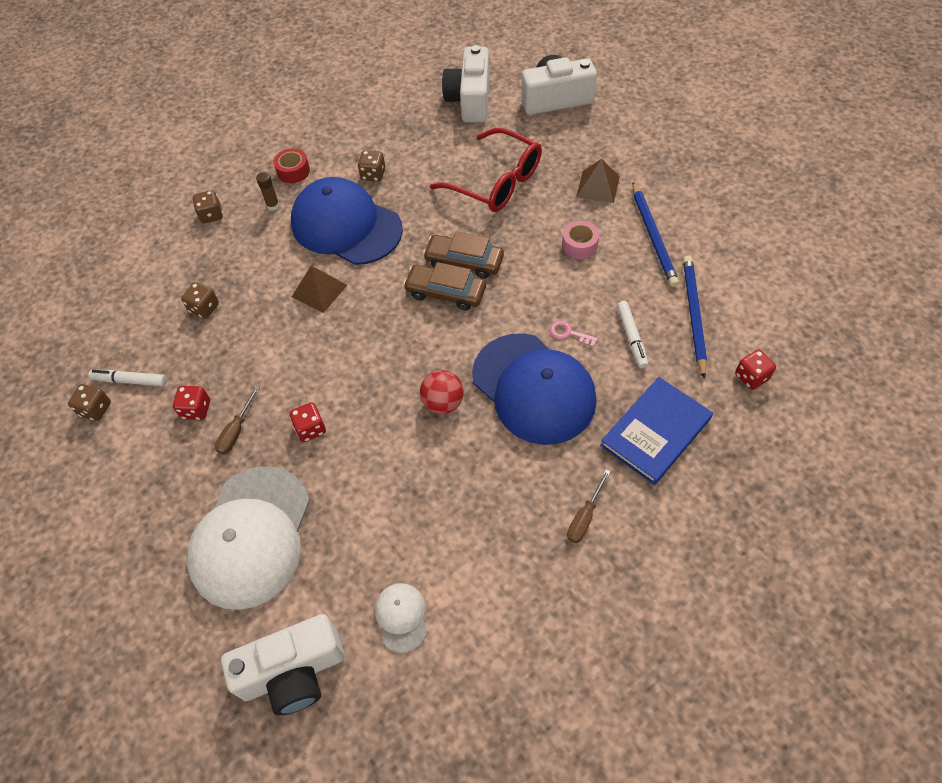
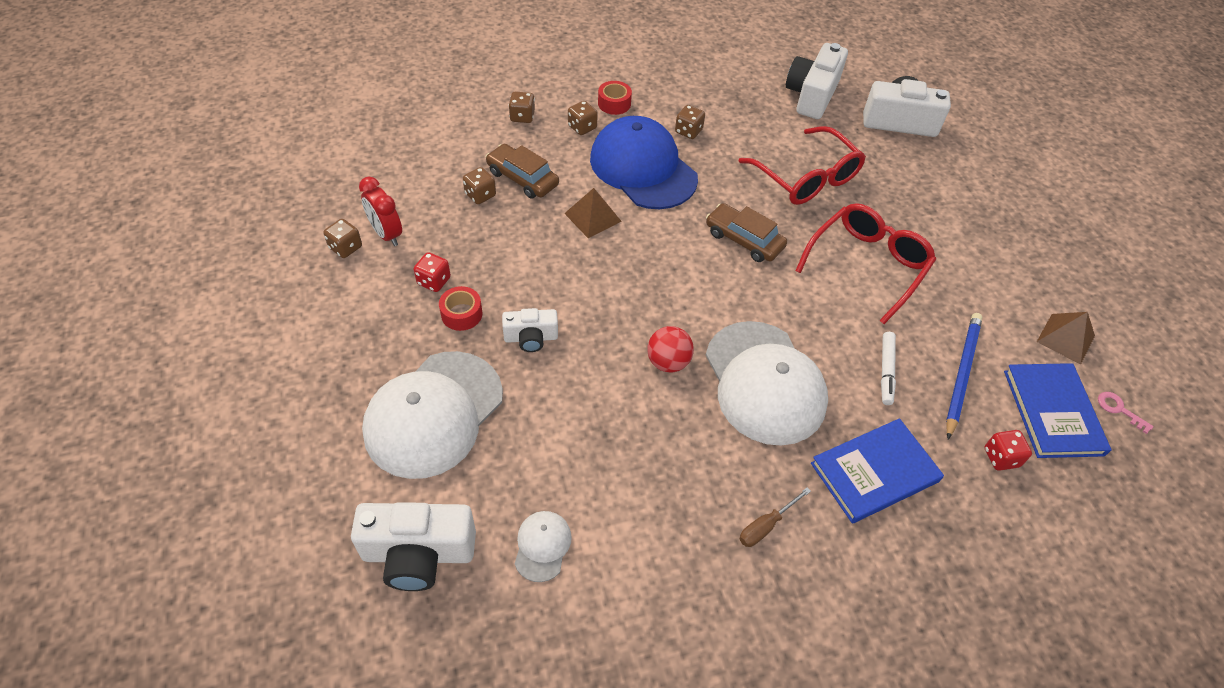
camera: 15 degrees right, 5 degrees down
white marker [88,370,167,386] -> red clock [359,177,402,246]
brown screwdriver [215,386,260,455] -> red tape [439,286,482,331]
brown glue stick [256,172,280,211] -> brown dice [568,101,598,135]
red dice [289,402,326,442] -> white camera [502,308,558,352]
brown car [403,262,486,310] -> brown car moved to [486,144,559,199]
blue cap [472,333,597,445] -> white cap [706,321,828,446]
pink key [549,320,598,347] -> pink key moved to [1098,392,1154,434]
pink tape [562,221,599,259] -> red glasses [795,203,936,324]
brown pyramid [576,159,620,203] -> brown pyramid moved to [1037,312,1095,365]
blue pencil [632,182,679,287] -> none
none -> blue book [1004,363,1111,458]

